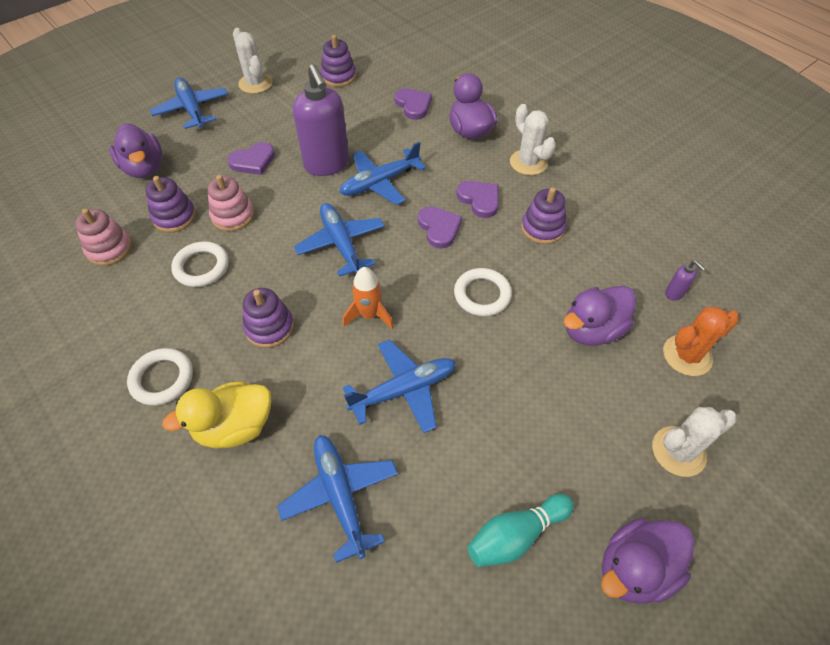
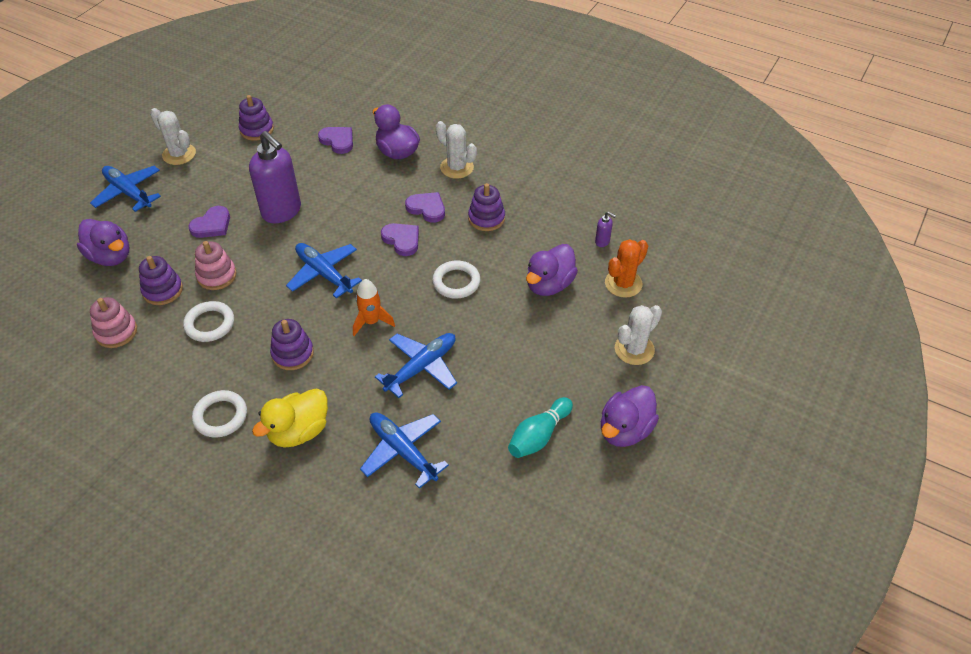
camera: 20 degrees left, 5 degrees down
blue plane [340,142,426,205] -> none

